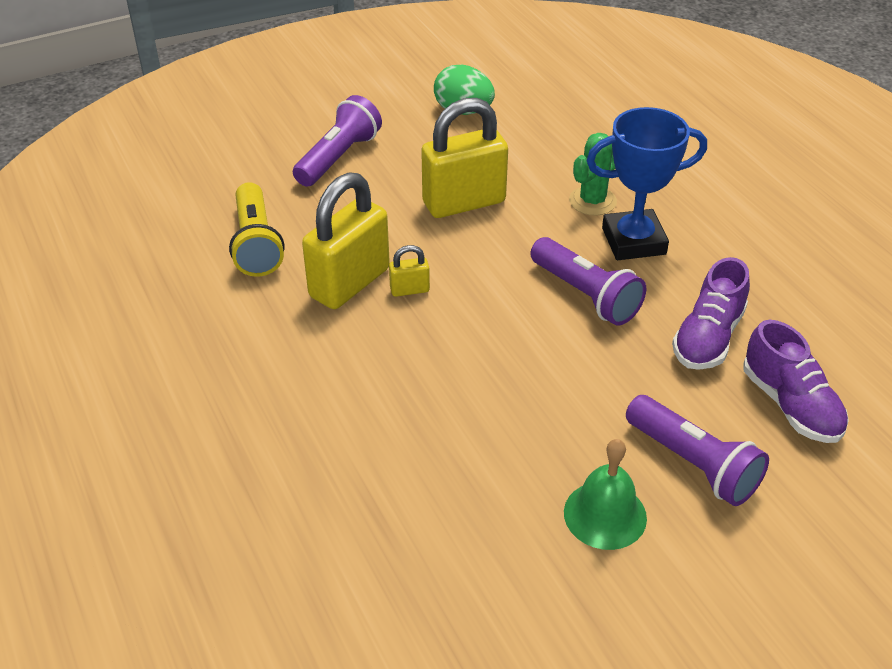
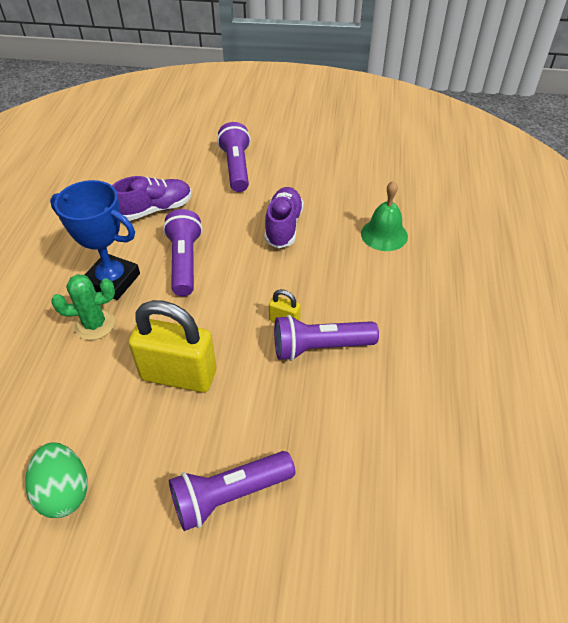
camera: 145 degrees left, 5 degrees up
yellow flashlight [229,182,284,277] -> none
yellow padlock [302,172,390,309] -> purple flashlight [274,315,379,361]
green bell [564,439,647,550] -> green bell moved to [361,181,408,251]
purple shoe [743,320,849,443] -> purple shoe moved to [264,187,304,248]

